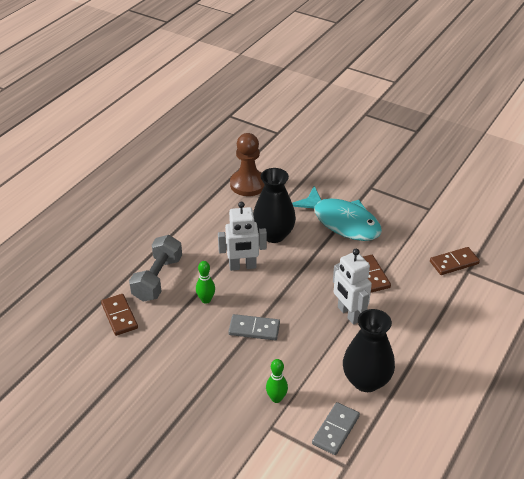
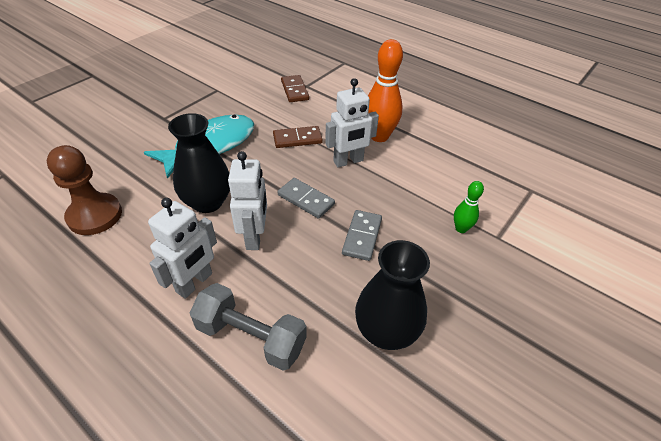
camera: 85 degrees left, 5 degrees up
brown domino [101,294,138,336] -> none
green bowling pin [196,261,215,304] -> none
grey domino [312,402,360,455] -> grey domino moved to [278,178,335,219]
black vase [343,309,395,392] -> black vase moved to [355,240,430,350]
none -> white robot [148,198,217,299]
none -> orange bowling pin [368,39,403,142]

